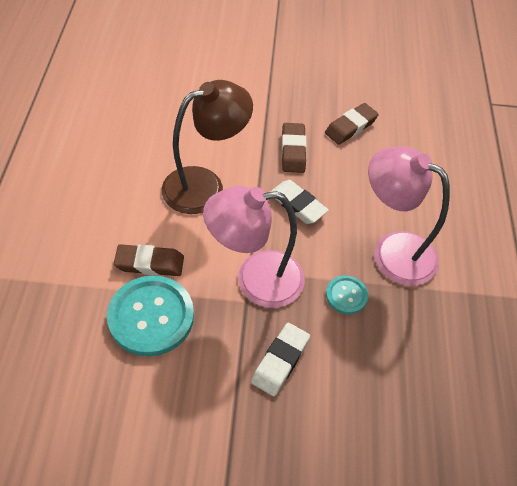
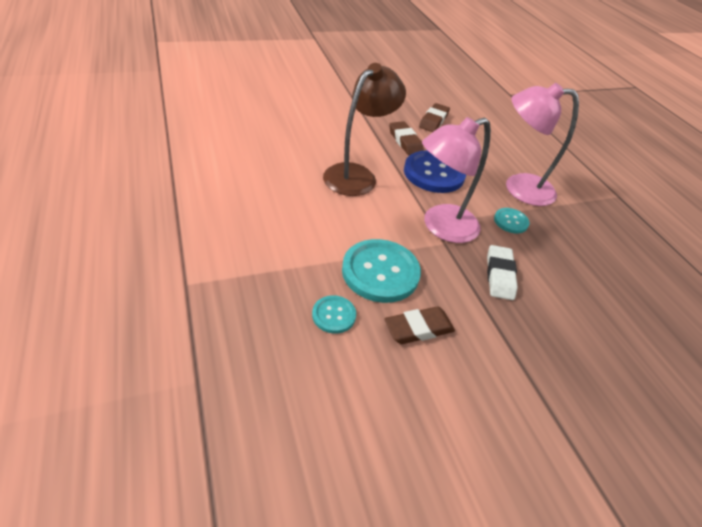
camera: 25 degrees left, 10 degrees down
brown eraser [114,244,184,276] -> brown eraser moved to [384,306,455,344]
white eraser [270,180,329,224] -> blue button [404,150,466,193]
none -> turquoise button [312,295,356,334]

